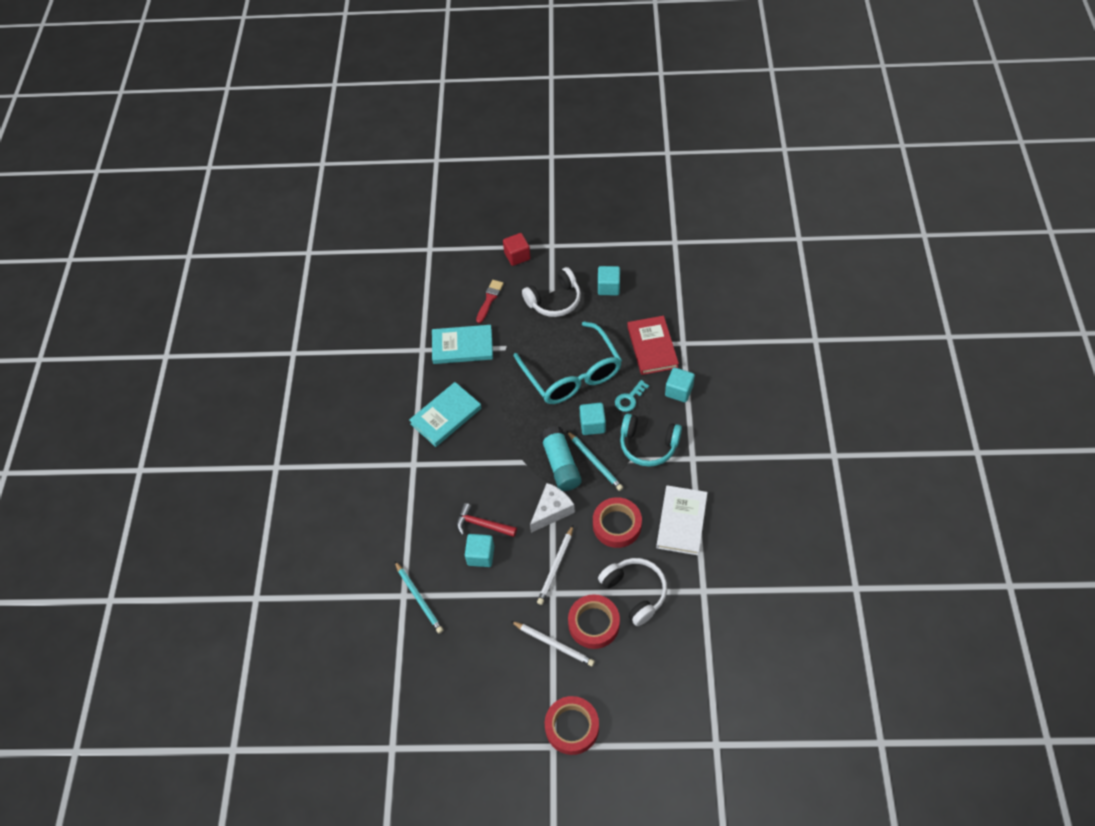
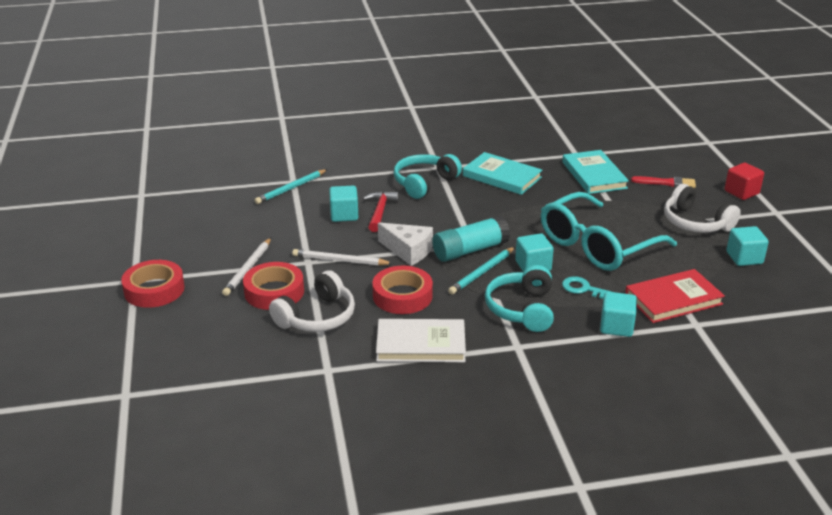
camera: 75 degrees right, 25 degrees down
none -> turquoise headphones [394,154,462,199]

